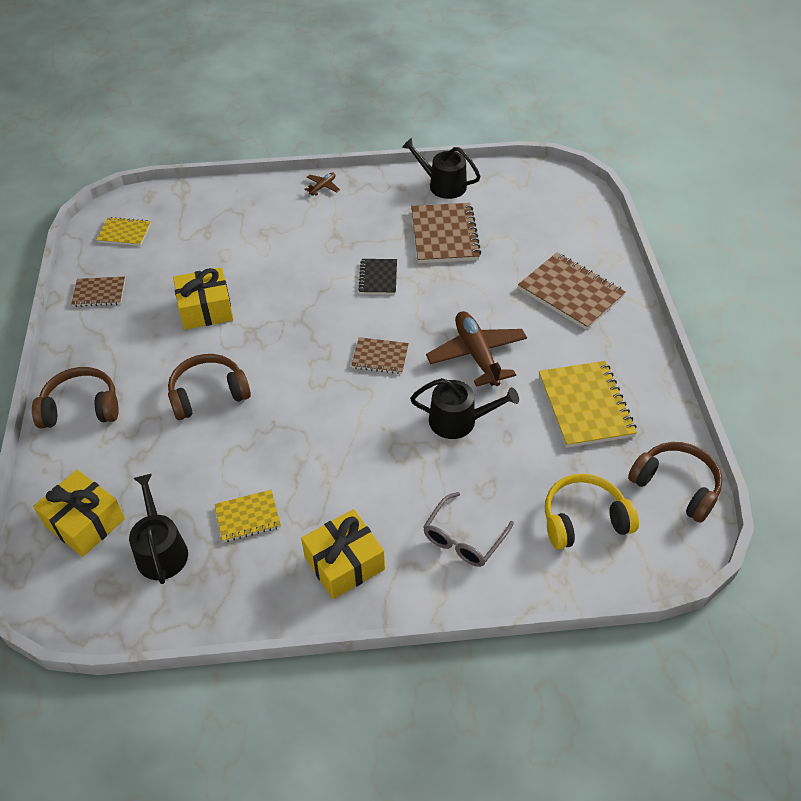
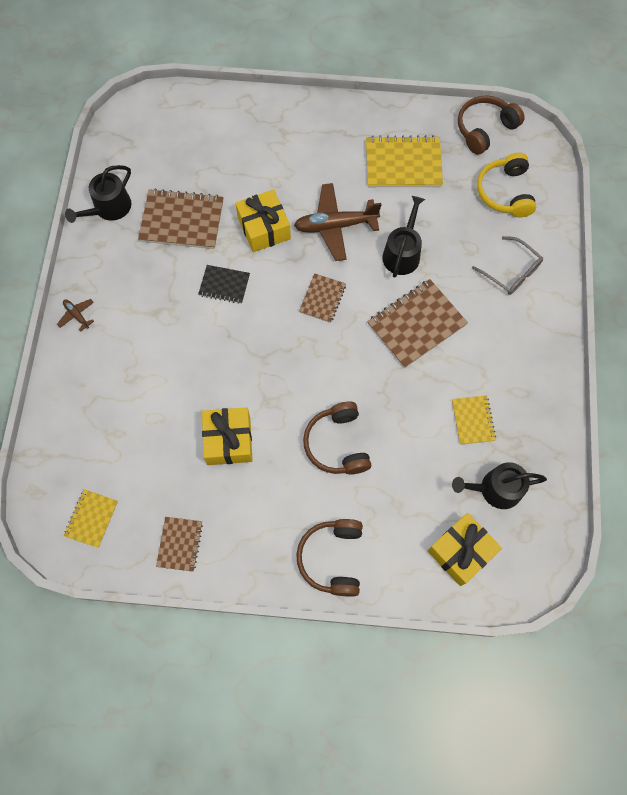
camera: 80 degrees left, 20 degrees up
yellow gift [301,509,385,599] -> yellow gift moved to [235,189,291,252]
brown notebook [518,253,626,330] -> brown notebook moved to [367,279,468,368]

